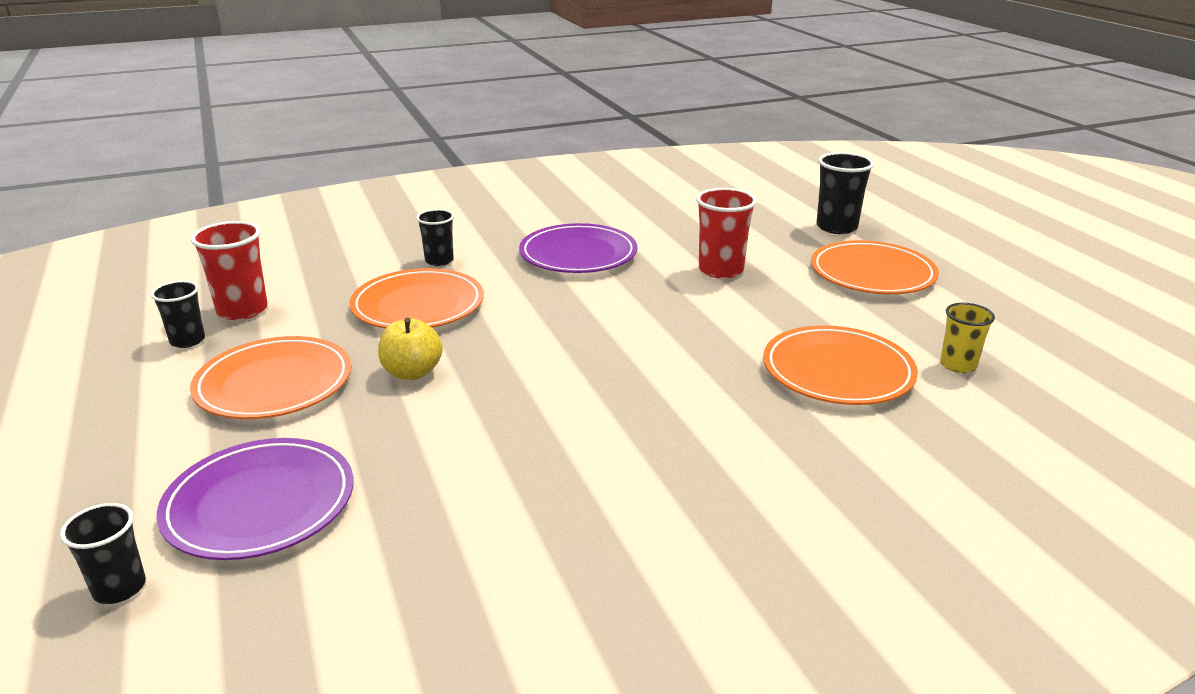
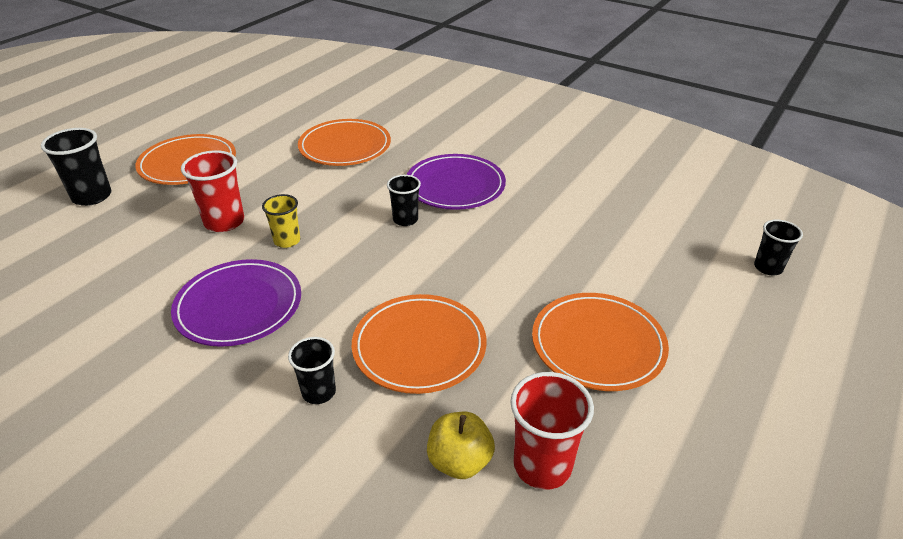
camera: 125 degrees left, 10 degrees up
black cup [151,281,205,348] -> black cup moved to [387,175,421,226]
purple plate [157,438,353,560] -> purple plate moved to [407,154,506,210]
yellow apple [378,317,443,380] -> yellow apple moved to [427,412,495,479]
yellow cup [940,303,995,373] -> yellow cup moved to [262,194,300,248]

